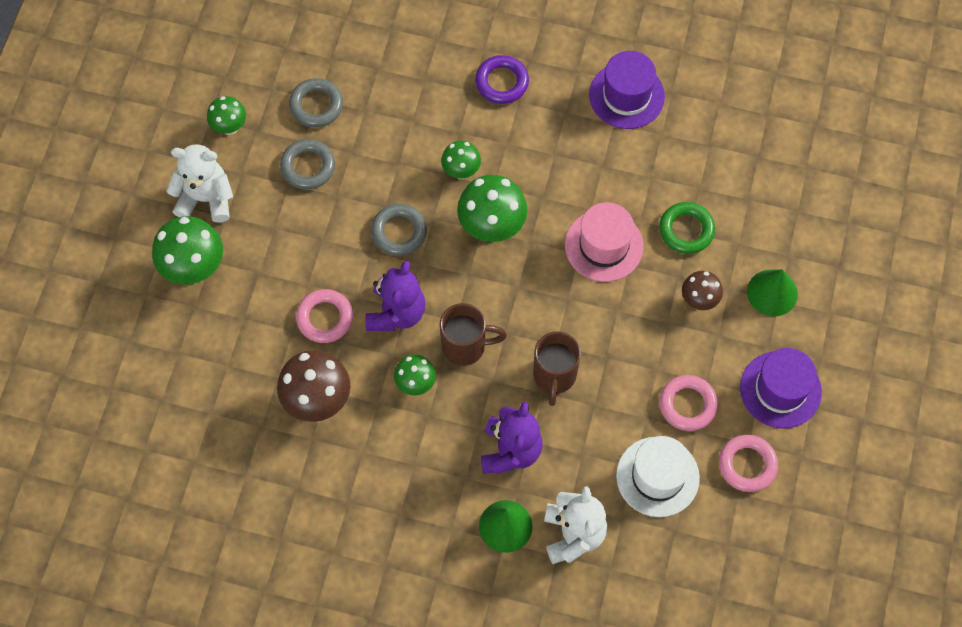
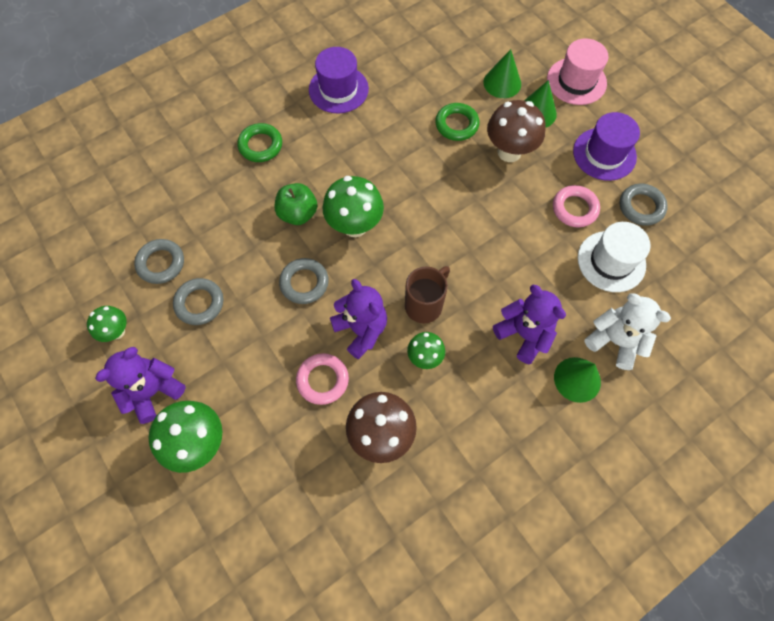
camera: 50 degrees left, 0 degrees up
white teddy bear [166,144,233,223] -> purple teddy bear [95,347,186,424]
green mushroom [441,141,481,179] -> green apple [275,183,317,225]
purple ring [475,55,529,104] -> green ring [237,123,282,162]
brown mug [533,331,581,406] -> none
pink hat [565,202,644,282] -> pink hat moved to [547,38,608,105]
brown mushroom [682,271,723,310] -> brown mushroom [487,100,546,162], size x1.72
pink ring [719,435,778,492] -> grey ring [619,183,668,226]
none -> green cone [483,49,521,98]

